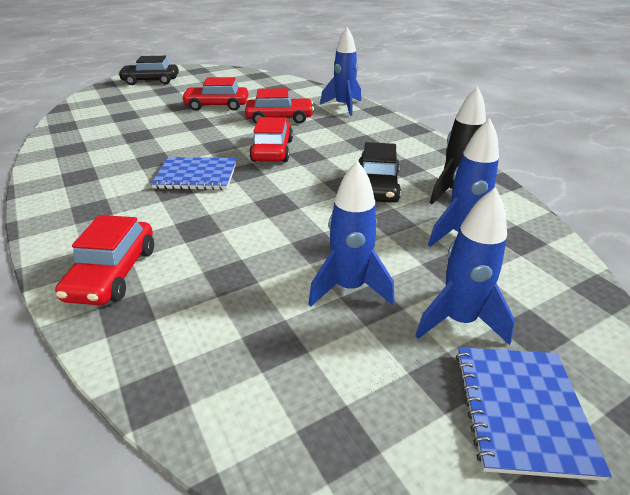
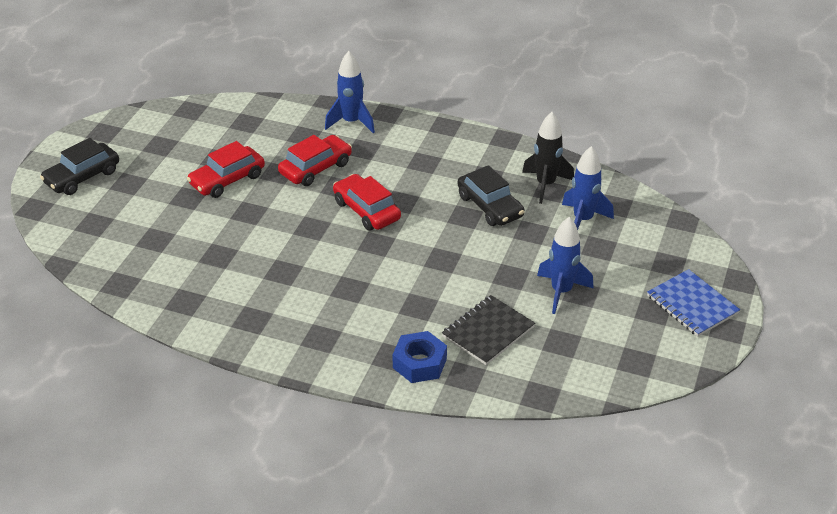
camera: 40 degrees left, 5 degrees up
red car [55,215,154,305] -> blue nut [393,331,447,383]
blue notebook [151,157,237,190] -> none
blue rocket [415,187,515,345] -> none
none -> black notebook [442,295,535,365]

